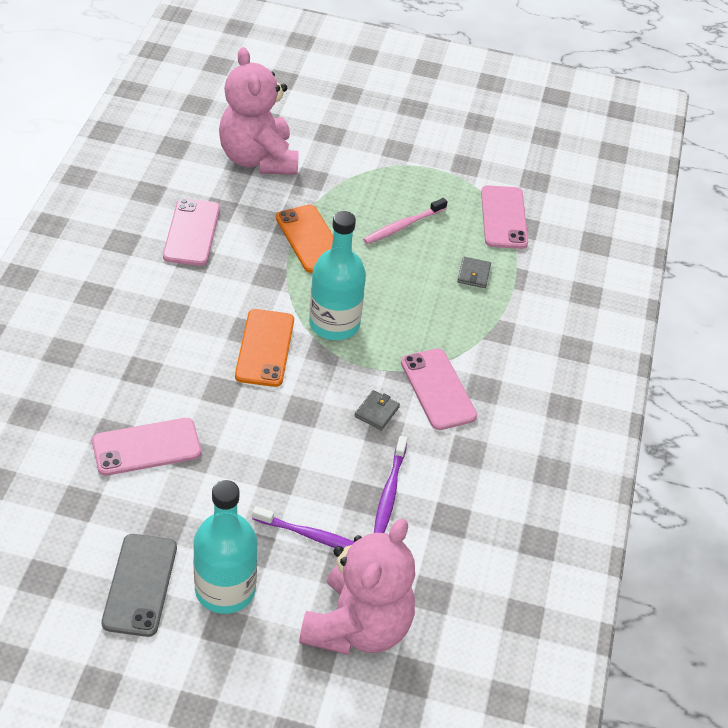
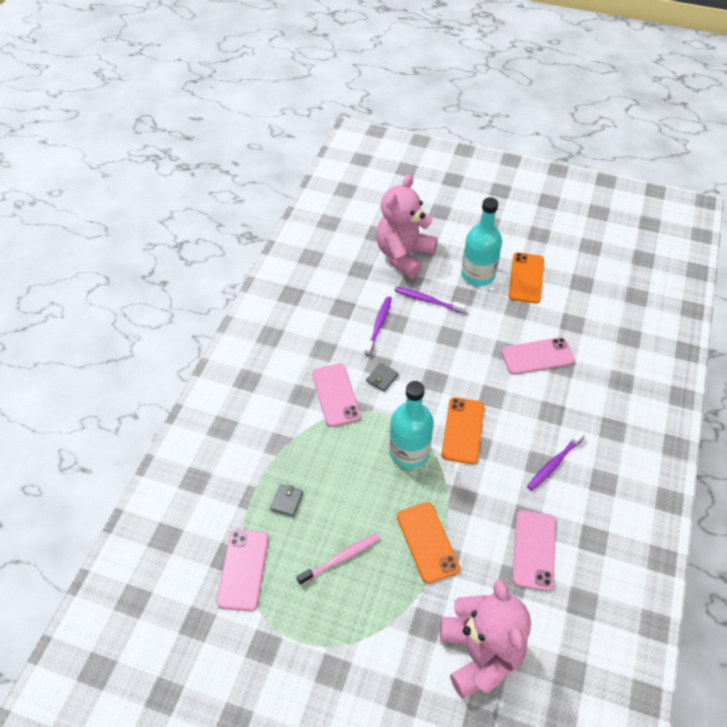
camera: 170 degrees left, 5 degrees up
grey phone [101,534,177,637] -> orange phone [509,253,544,304]
none -> purple toothbrush [527,430,585,491]

